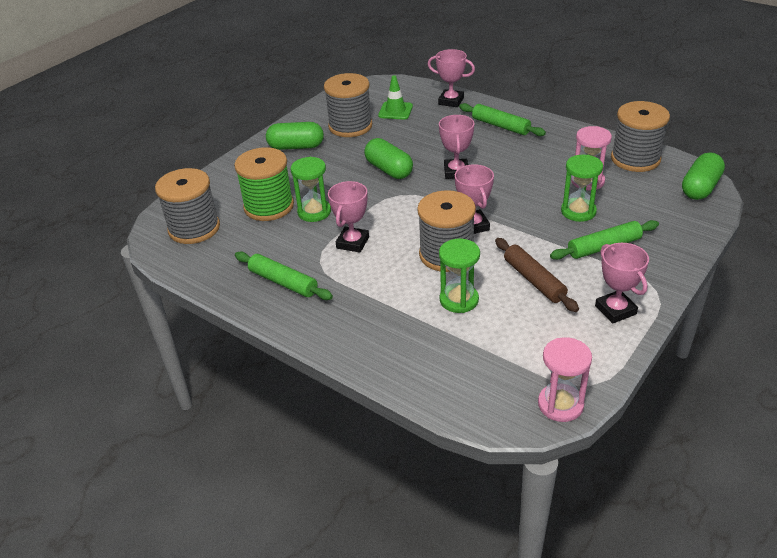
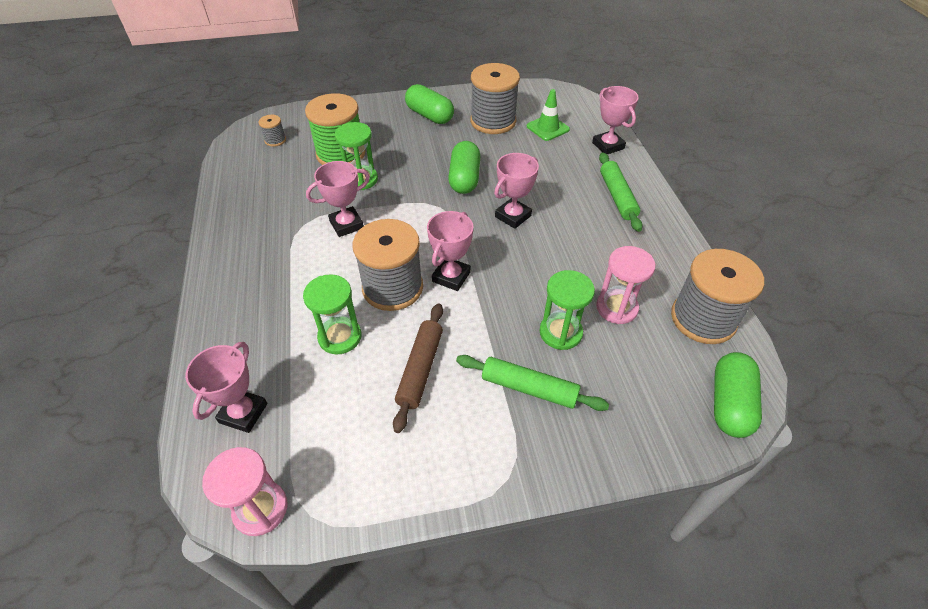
camera: 40 degrees right, 10 degrees up
grey spool [155,168,220,244] -> grey spool [259,115,286,147], size x0.44
green rolling pin [235,252,333,300] -> none
pink trophy [595,243,649,324] -> pink trophy moved to [185,342,267,433]
green capsule [682,153,725,200] -> green capsule turned 60 degrees counterclockwise [714,352,762,438]

